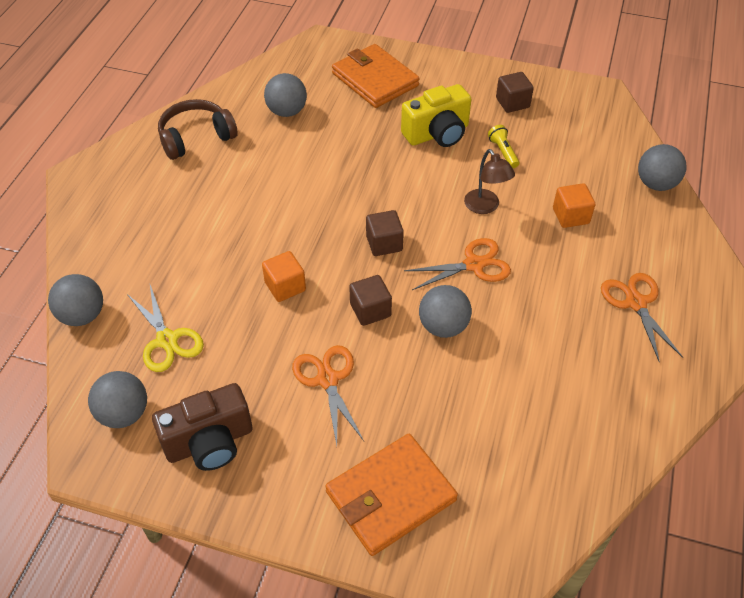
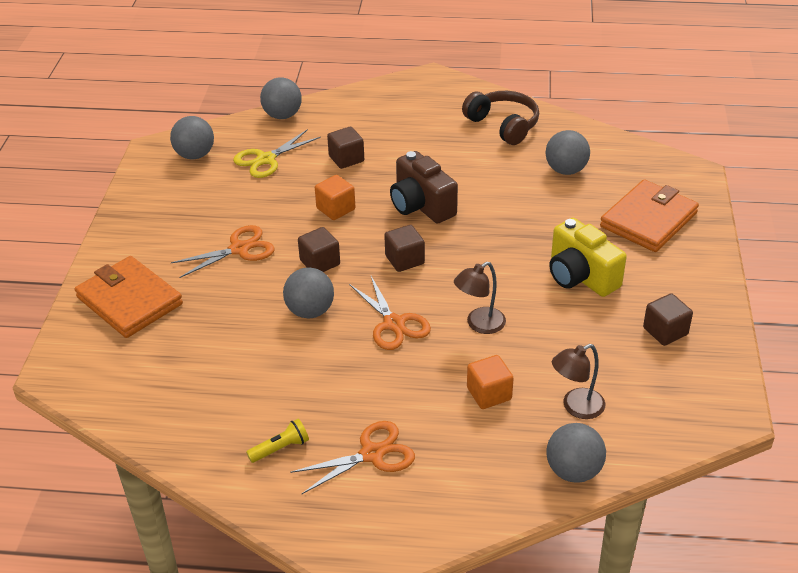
camera: 80 degrees right, 10 degrees down
brown camera [152,383,253,471] -> brown camera moved to [390,151,458,224]
yellow flashlight [488,125,519,168] -> yellow flashlight moved to [246,419,309,463]
none -> brown cube [327,127,364,169]
none -> brown lamp [552,344,605,419]

